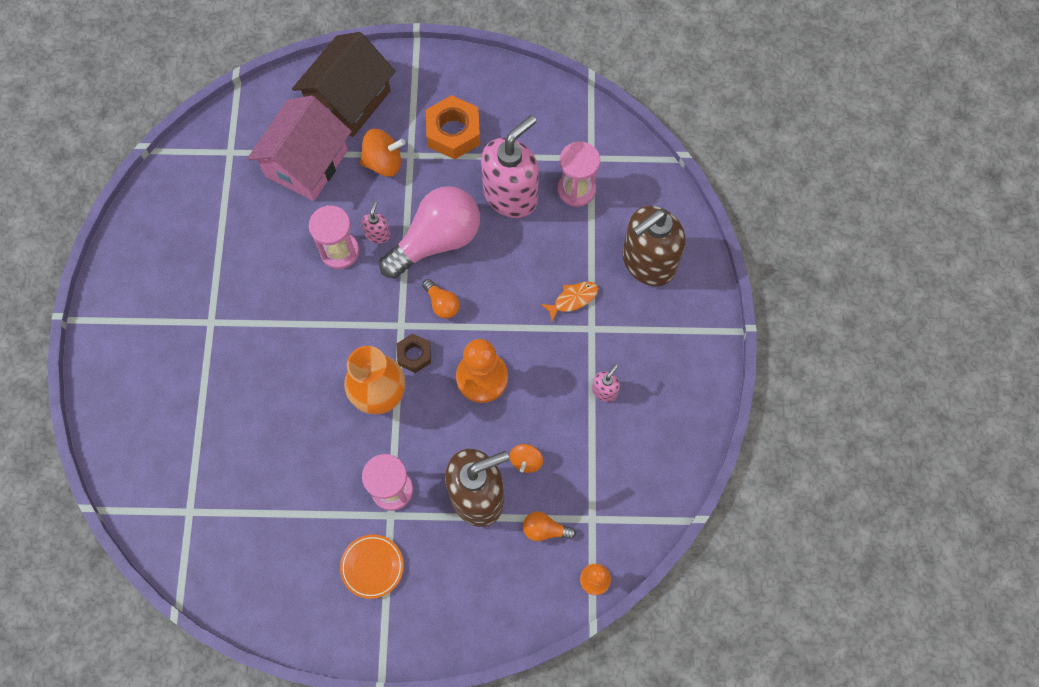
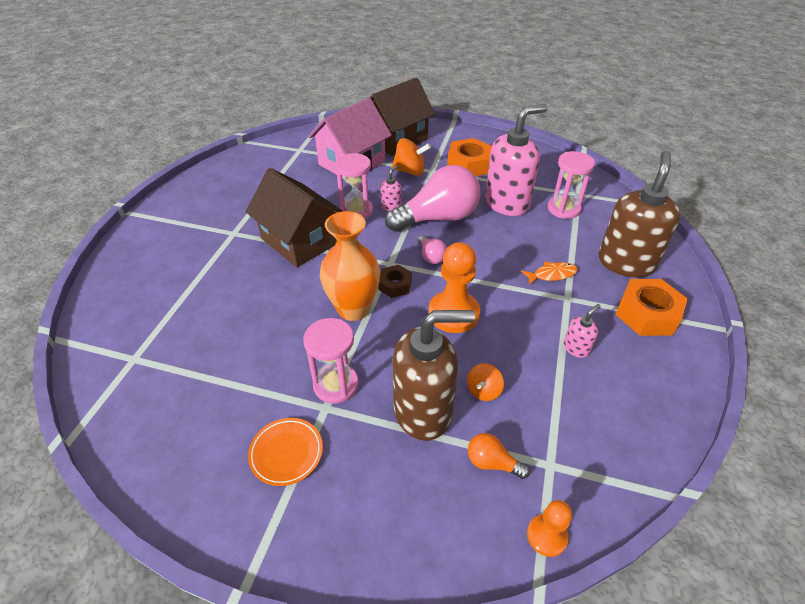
camera: 15 degrees right, 25 degrees down
orange light bulb [422,279,460,319] -> pink light bulb [418,235,447,264]
brown soap dispenser [622,206,685,286] -> brown soap dispenser turned 135 degrees clockwise [599,151,681,278]
none -> brown house [246,168,342,267]
none -> orange nut [615,279,688,336]

